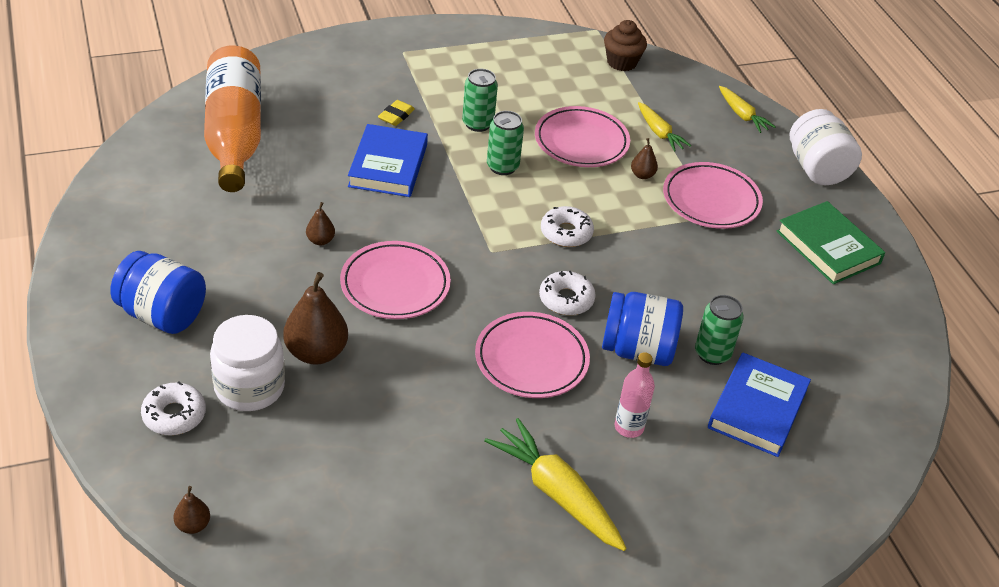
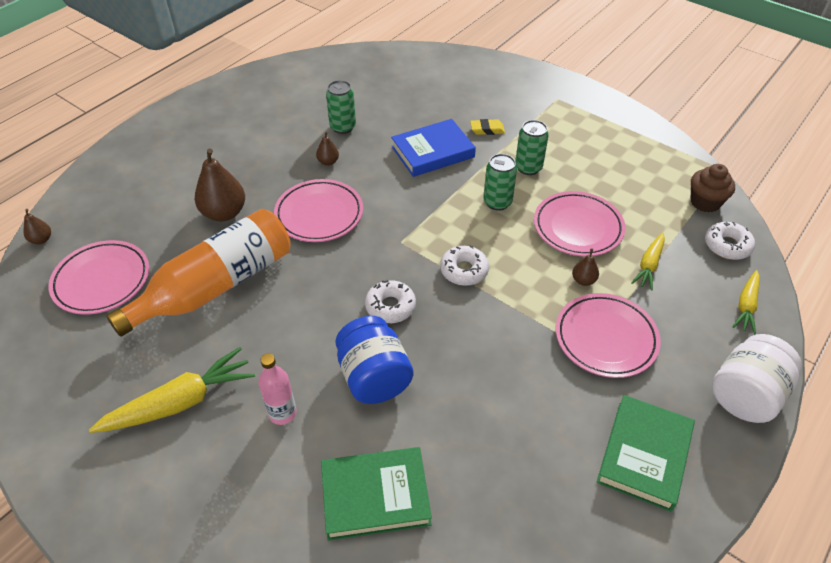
camera: 60 degrees right, 5 degrees up
blue jar [110,251,206,334] -> none
white donut [141,382,206,435] -> white donut moved to [705,222,755,260]
orange bottle [204,46,261,192] -> orange bottle moved to [106,209,291,337]
white jar [210,315,285,411] -> none
pink plate [475,312,590,398] -> pink plate moved to [48,240,149,315]
yellow carrot [484,418,627,551] -> yellow carrot turned 45 degrees clockwise [89,347,255,433]
green can [695,295,744,365] -> green can moved to [326,80,356,134]
blue book [708,353,811,457] -> green book [321,447,432,541]

